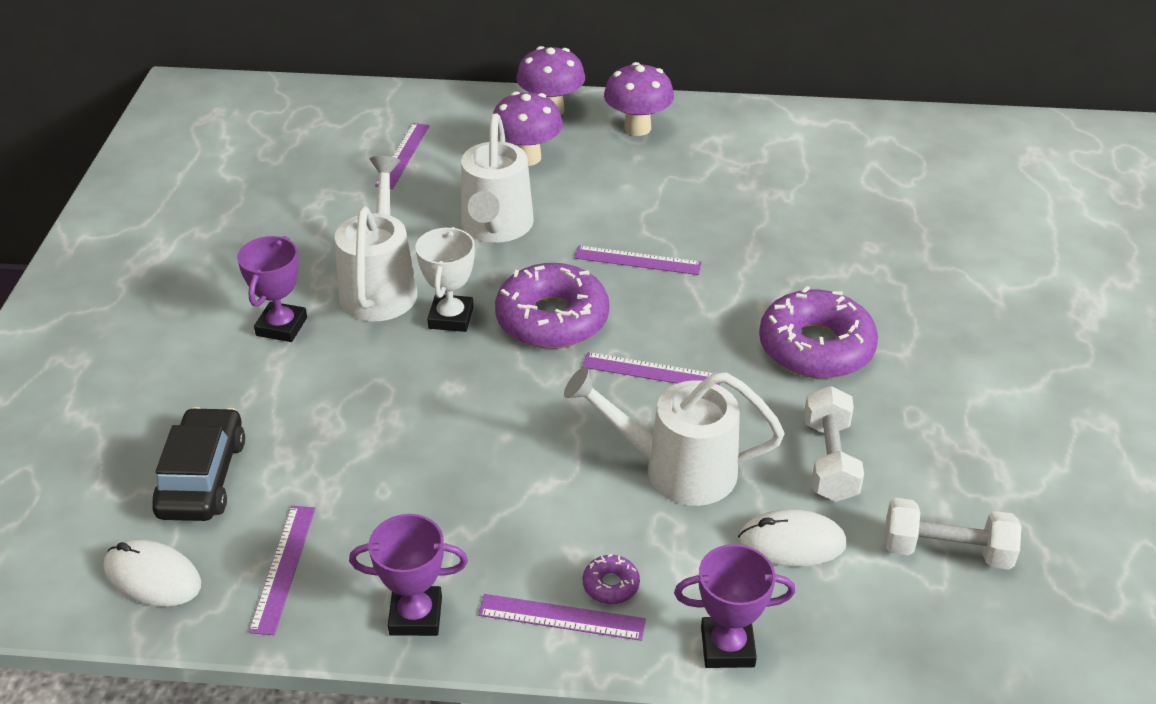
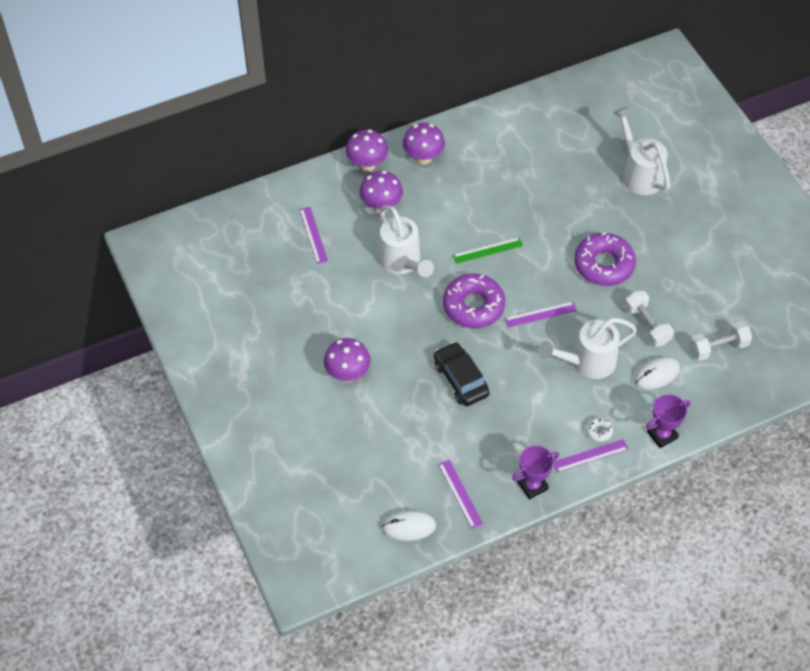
camera: 30 degrees left, 15 degrees up
black car [152,407,245,521] -> black car moved to [434,342,490,406]
purple trophy [237,236,307,342] -> purple mushroom [324,338,371,382]
white watering can [335,156,417,321] -> white watering can moved to [613,107,670,195]
white trophy [415,227,475,332] -> none
purple ruler [574,246,702,275] -> green ruler [453,237,523,264]
purple donut [583,554,640,604] -> white donut [586,417,613,442]

